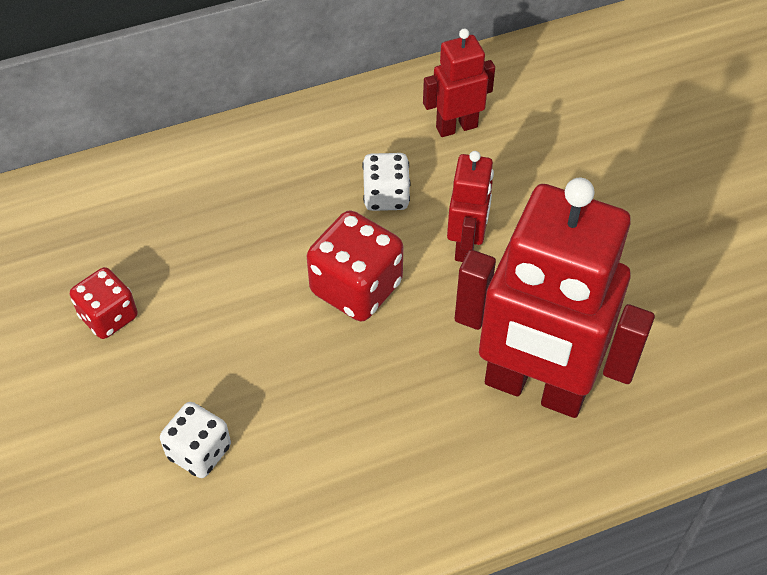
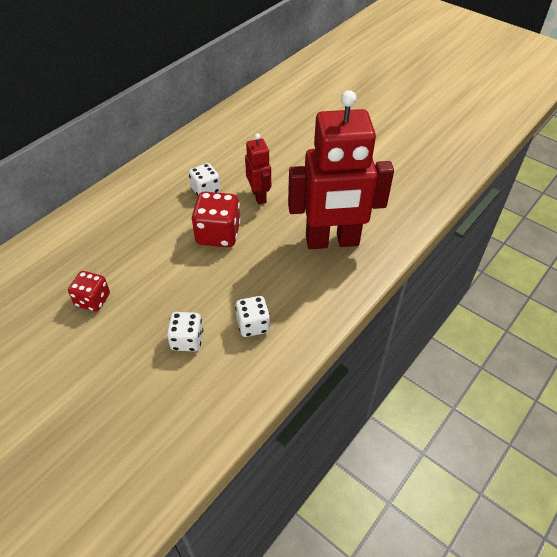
camera: 30 degrees left, 5 degrees down
red robot [423,28,495,137] -> none
none -> white dice [235,296,270,337]

